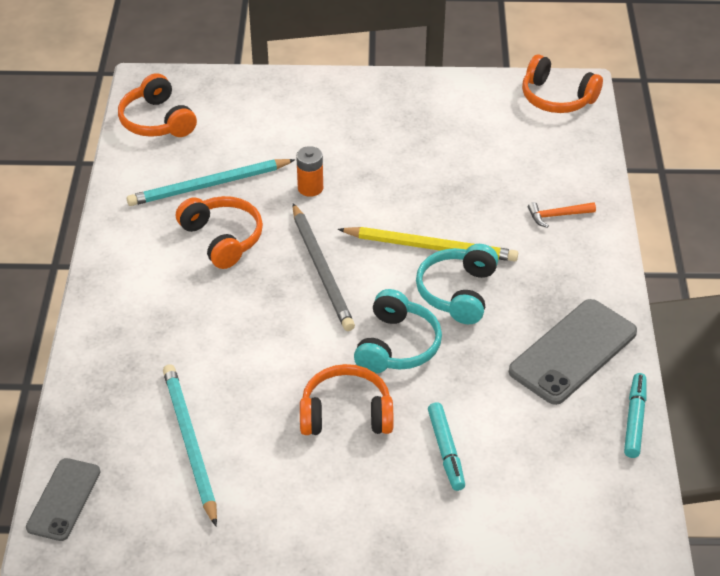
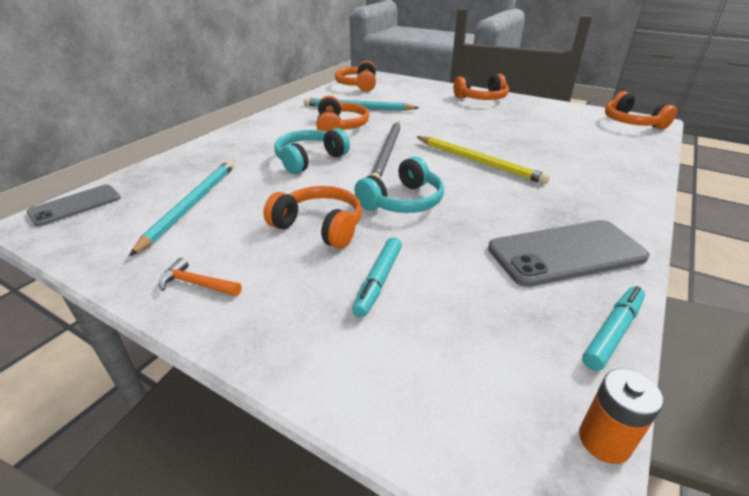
camera: 30 degrees right, 10 degrees down
orange battery [296,146,323,197] -> orange battery moved to [579,368,663,464]
turquoise headphones [416,244,498,324] -> turquoise headphones moved to [274,128,350,174]
orange hammer [528,202,596,228] -> orange hammer moved to [159,258,242,296]
none -> orange headphones [454,74,509,100]

